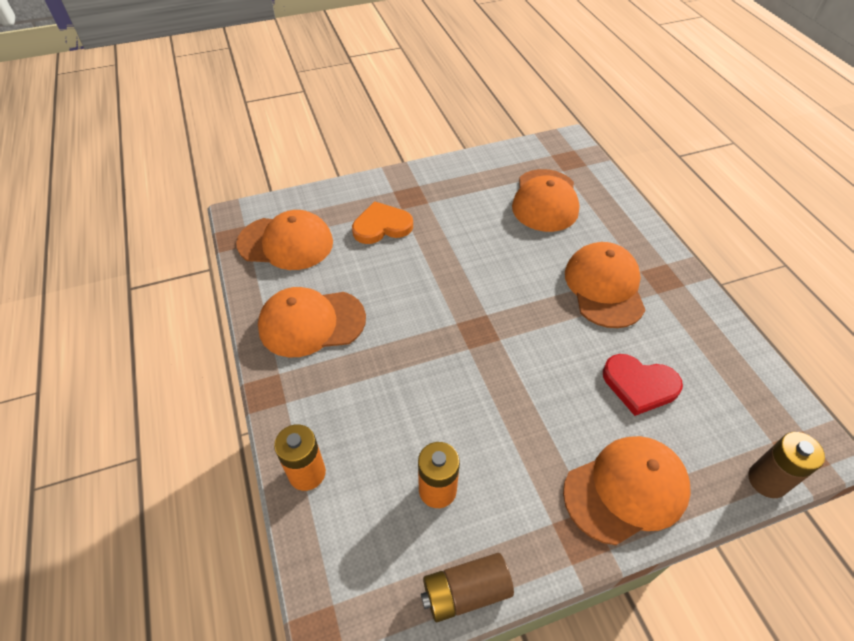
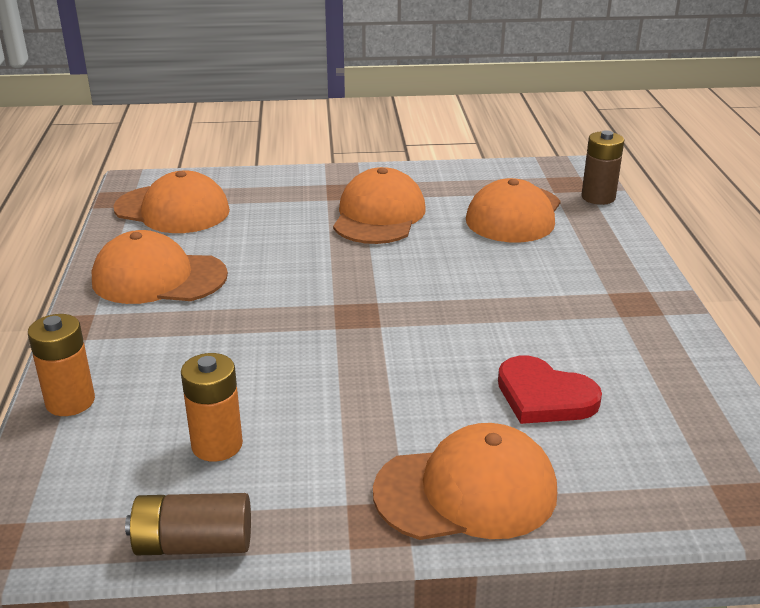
camera: 15 degrees right, 20 degrees down
orange heart [352,201,413,244] -> none
orange cap [565,242,645,328] -> orange cap moved to [333,167,426,244]
brown battery [748,432,825,498] -> brown battery moved to [581,130,624,205]

